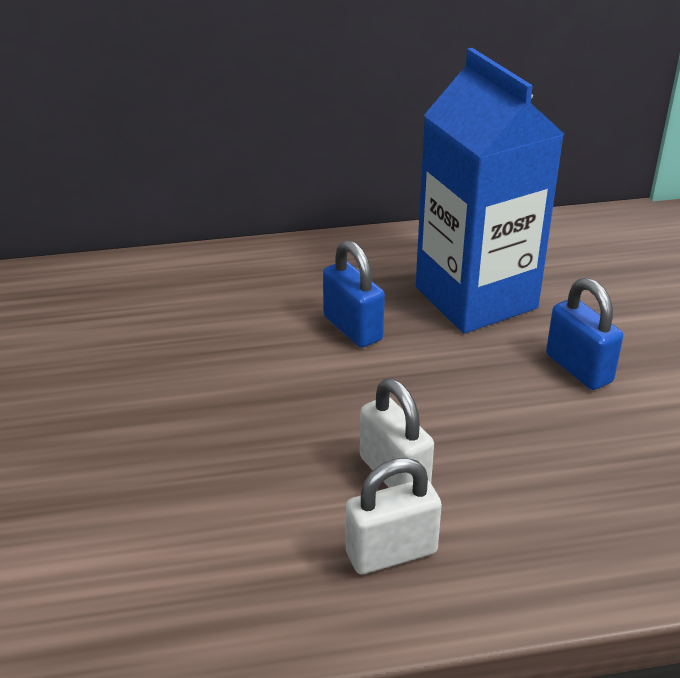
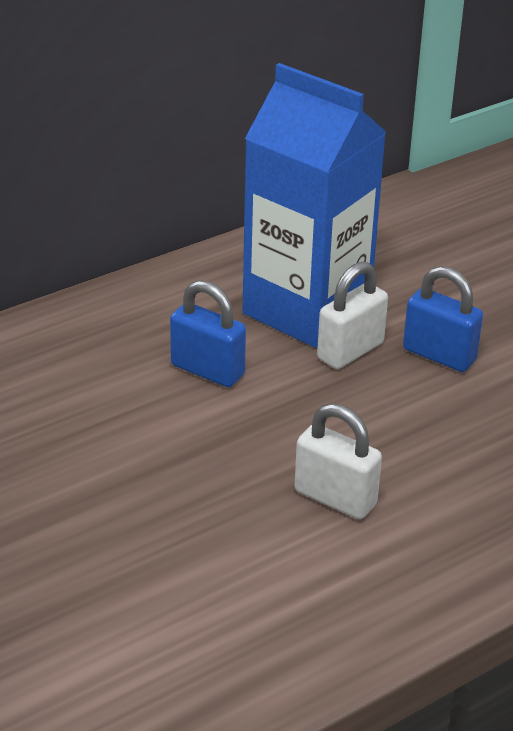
camera: 25 degrees left, 0 degrees up
white padlock [346,458,442,574] -> white padlock moved to [317,262,388,369]

